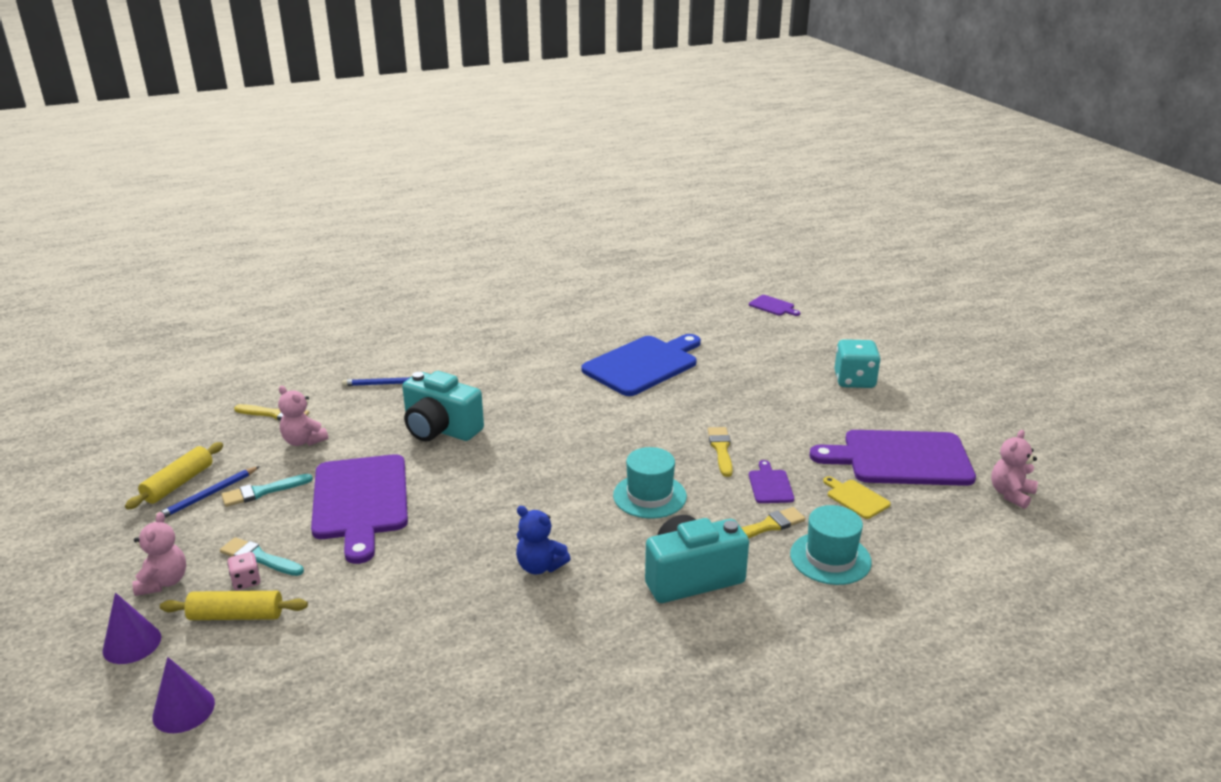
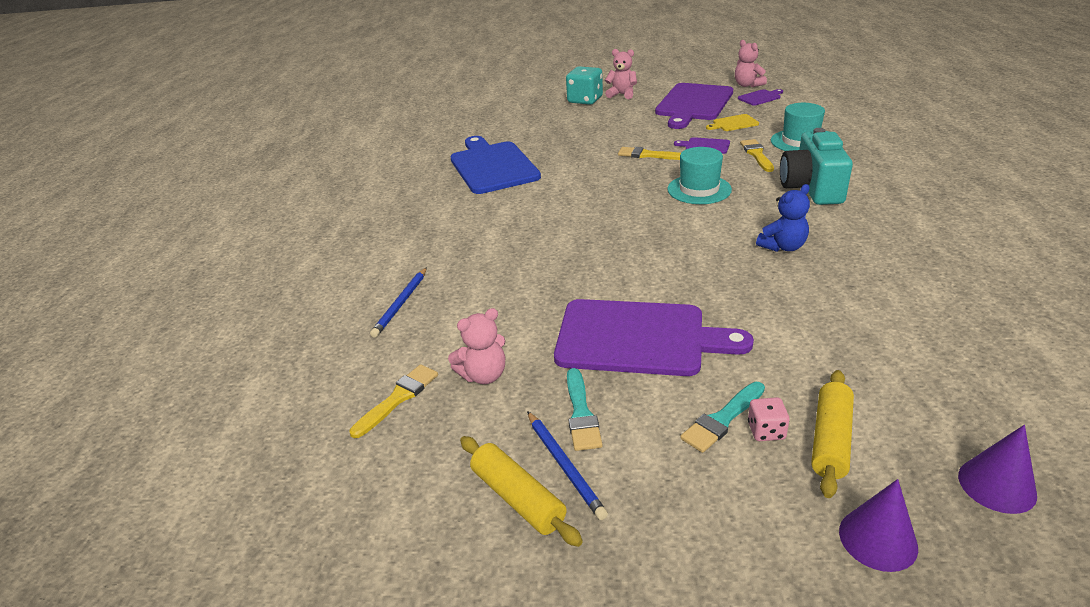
camera: 65 degrees left, 5 degrees up
pink teddy bear [132,512,186,596] -> pink teddy bear moved to [605,49,637,99]
turquoise camera [402,371,484,441] -> none
purple cutting board [749,295,800,316] -> purple cutting board moved to [738,89,783,106]

